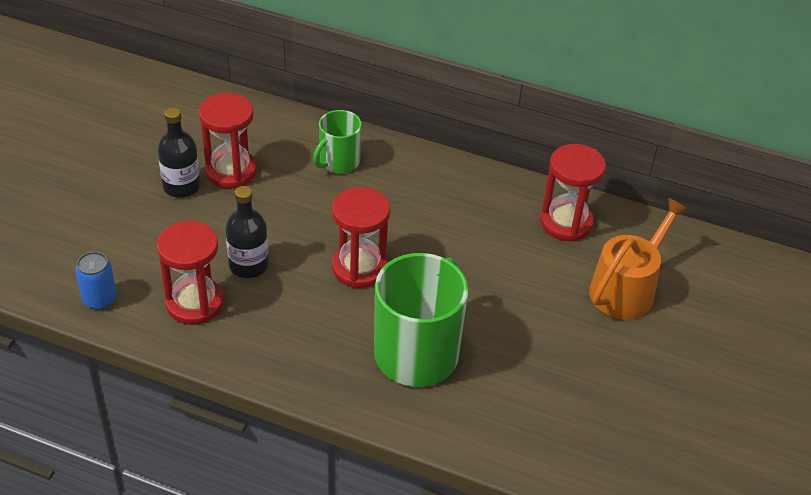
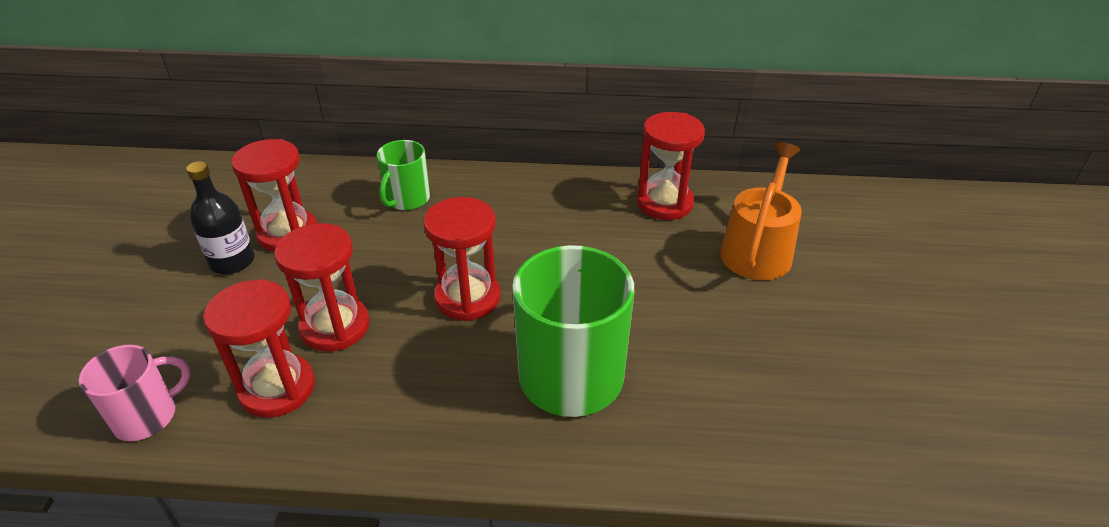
camera: 15 degrees left, 5 degrees down
blue can [75,252,117,310] -> pink mug [79,345,190,441]
black bottle [226,186,269,278] -> red hourglass [274,223,370,352]

